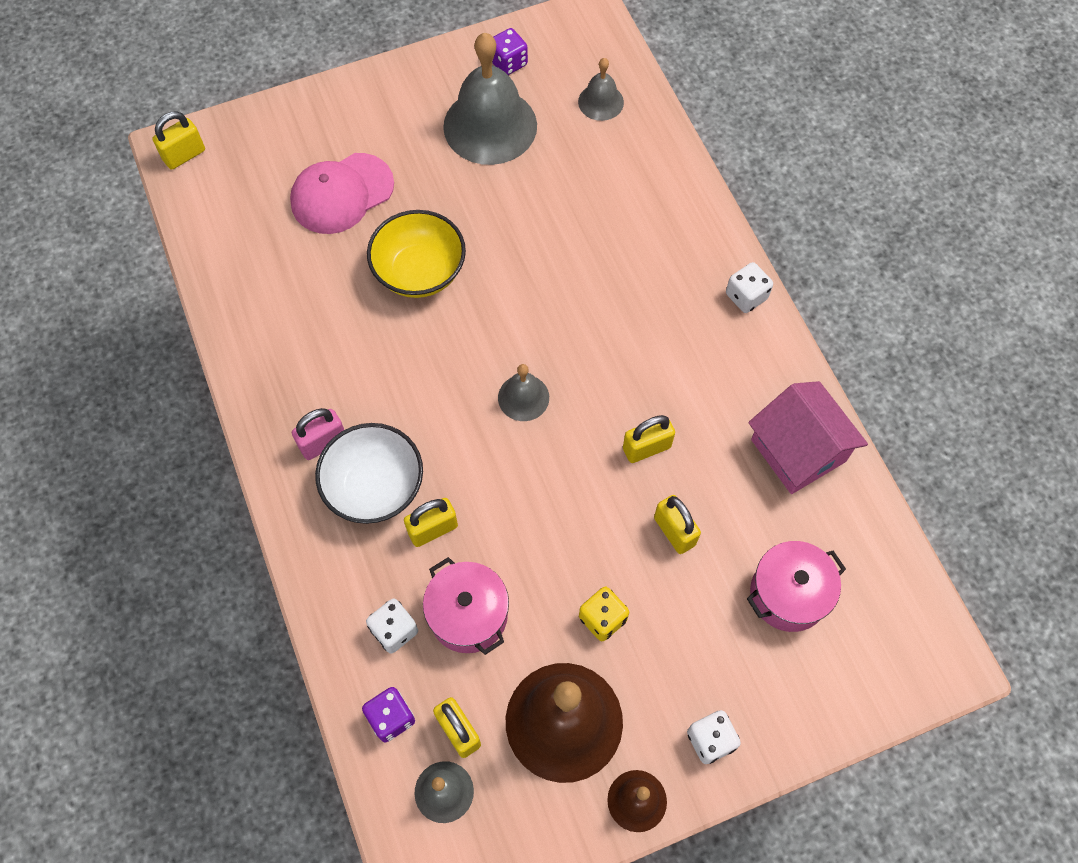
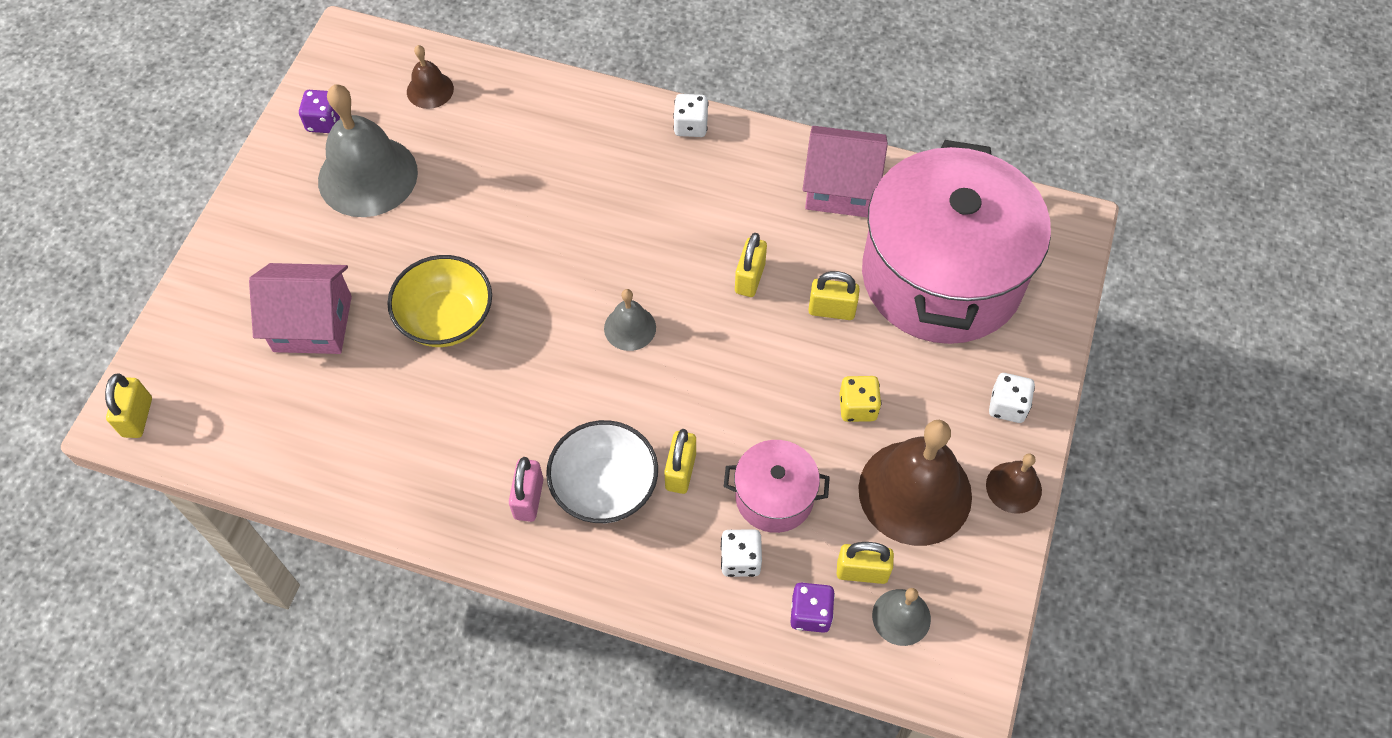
camera: 50 degrees left, 5 degrees down
pink cap [290,153,394,234] -> pink house [249,263,352,354]
grey bell [578,58,624,121] -> brown bell [407,45,454,109]
pink pot [747,541,846,632] -> pink pot [862,140,1051,344], size x2.25

